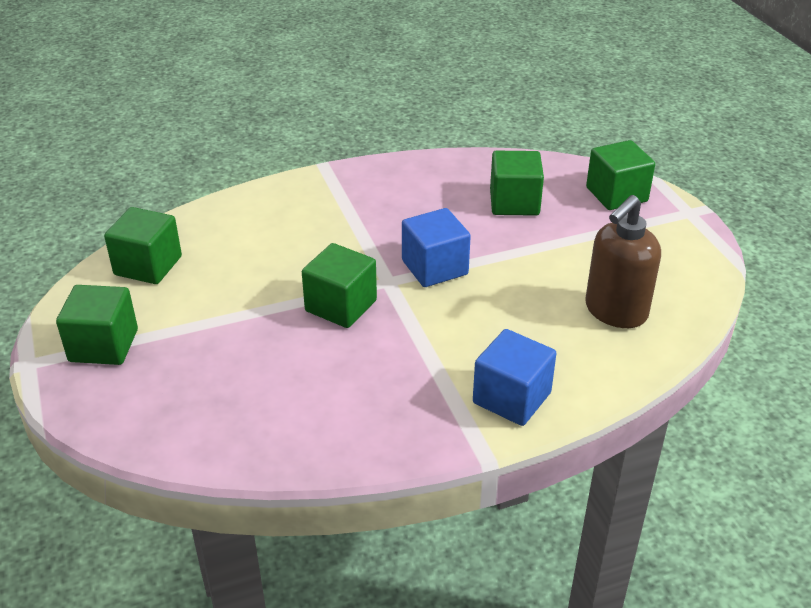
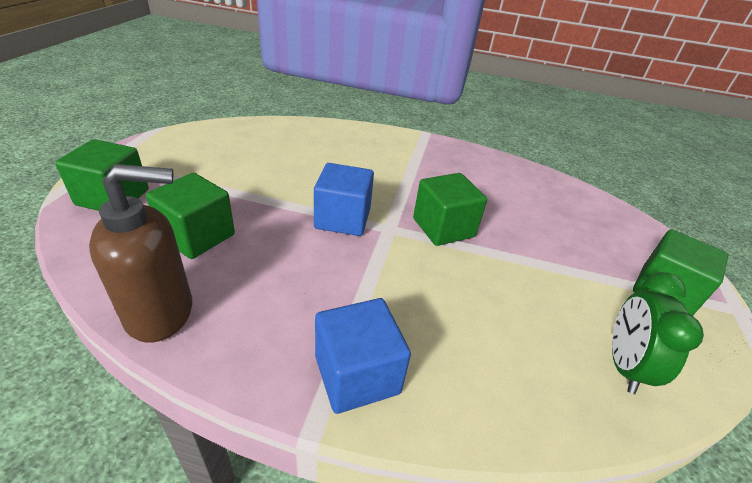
camera: 150 degrees left, 0 degrees up
green cube [104,207,182,284] -> green clock [612,272,704,394]
blue cube [473,329,556,426] -> blue cube moved to [315,298,411,414]
brown soap dispenser [585,195,661,328] -> brown soap dispenser moved to [89,164,192,343]

